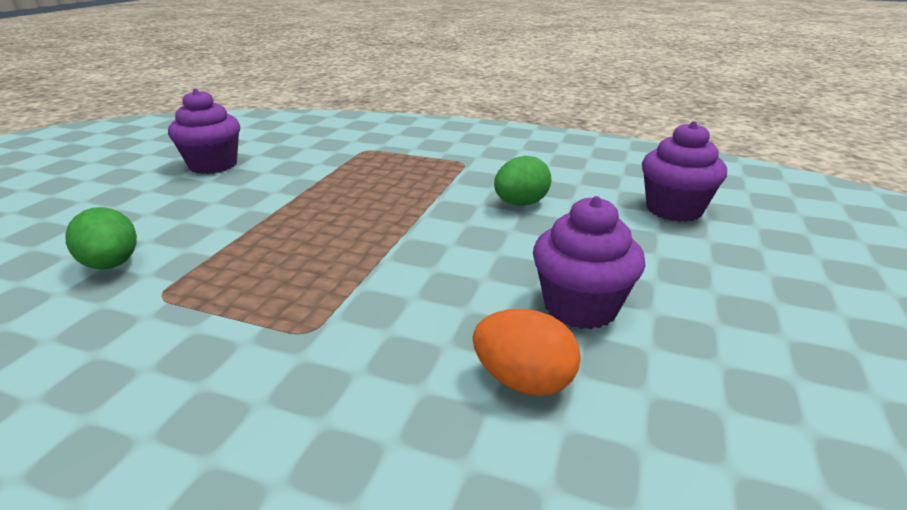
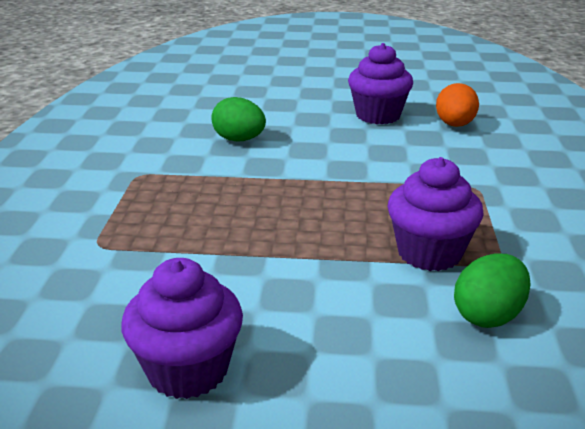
camera: 105 degrees left, 0 degrees up
purple cupcake [642,121,727,222] -> purple cupcake moved to [387,157,484,271]

